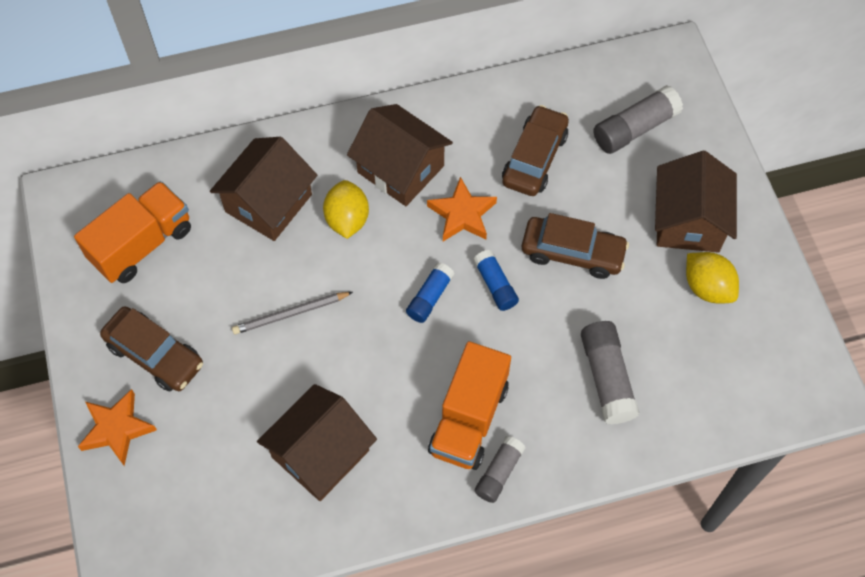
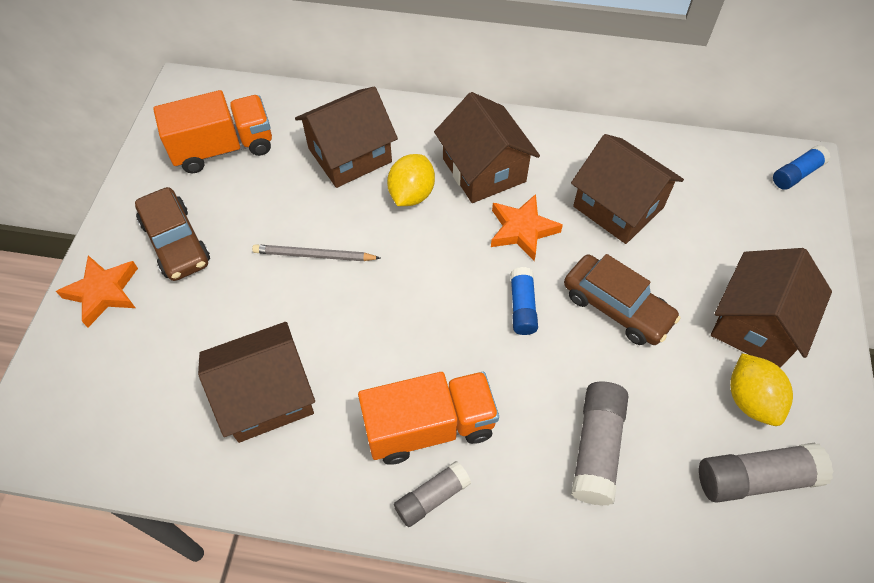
camera: 25 degrees right, 5 degrees down
blue glue stick [406,263,455,323] -> blue glue stick moved to [773,145,831,190]
orange truck [428,341,511,470] -> orange truck turned 150 degrees counterclockwise [358,372,499,465]
brown car [502,105,569,196] -> brown house [571,134,684,244]
grey glue stick [593,85,683,154] -> grey glue stick moved to [699,443,833,503]

